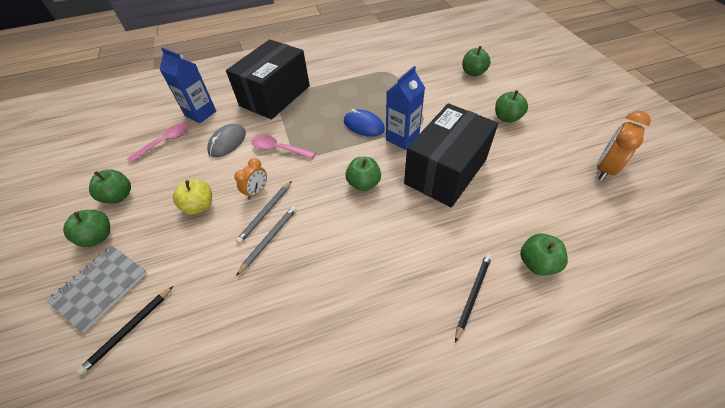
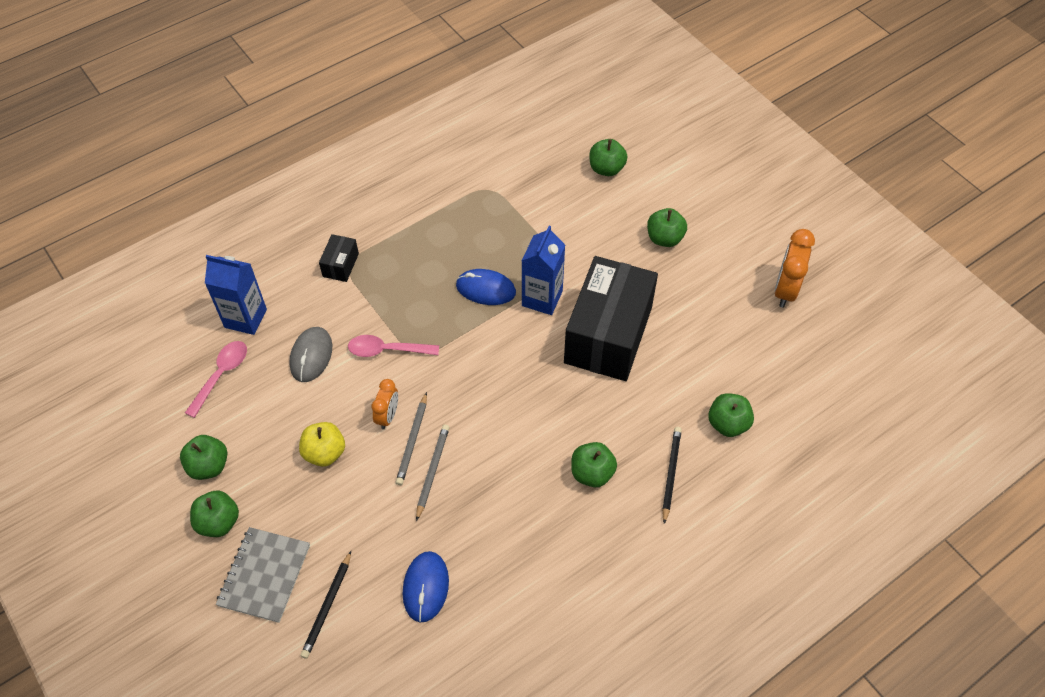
camera: 20 degrees left, 5 degrees up
black box [226,39,310,119] -> black box [319,234,359,282], size x0.41
green apple [345,157,381,191] -> green apple moved to [571,442,617,487]
none -> blue mouse [403,551,449,623]

